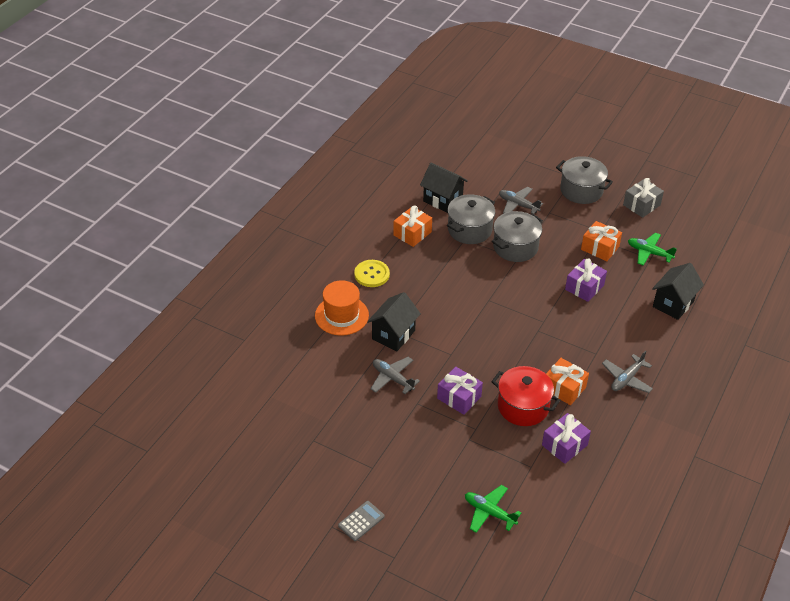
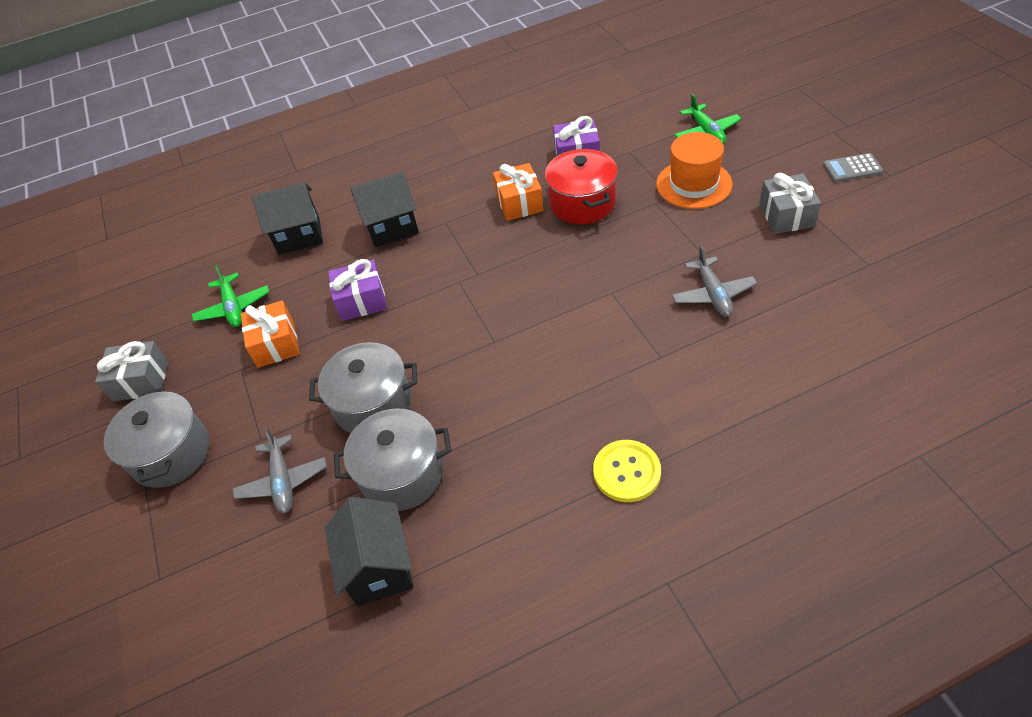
camera: 135 degrees left, 5 degrees up
orange hat [315,280,369,336] -> orange hat moved to [656,132,733,209]
black house [367,292,421,352] -> black house moved to [351,171,419,247]
orange gift [393,206,432,247] -> none
purple gift [437,367,483,415] -> none
grey plane [602,350,653,393] -> none
none -> grey gift [759,173,821,234]

